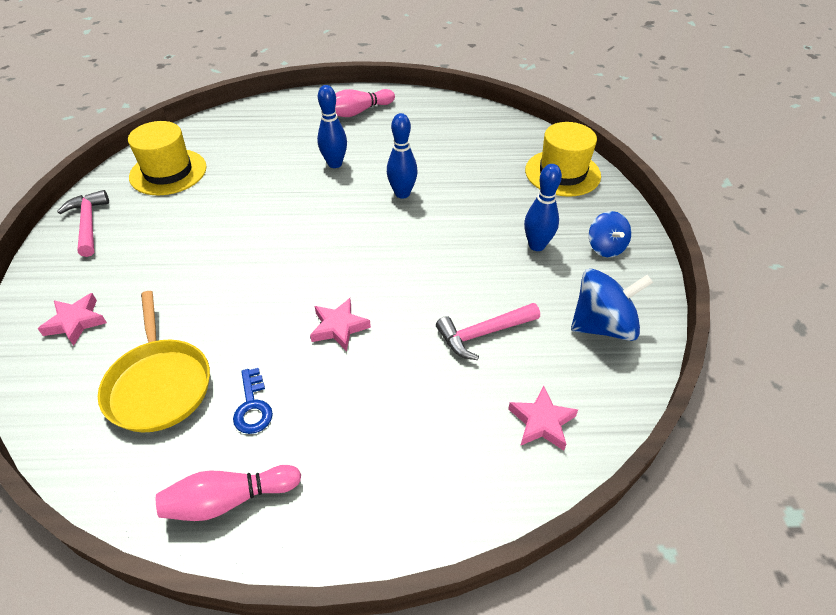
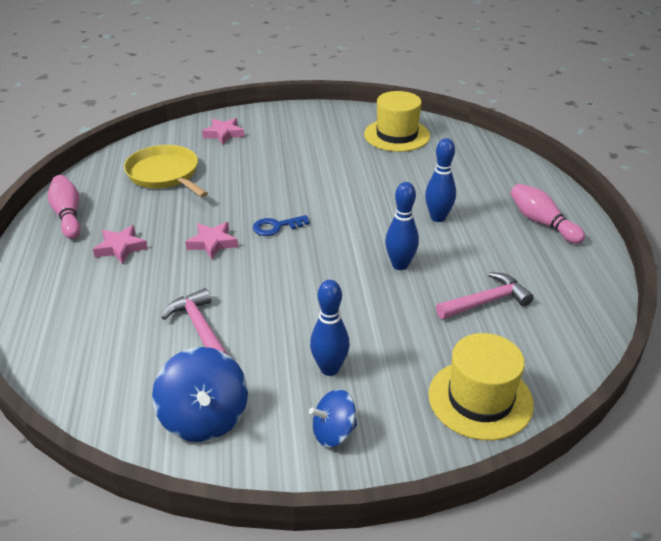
camera: 85 degrees right, 10 degrees down
pink hammer [57,190,109,257] -> pink hammer moved to [436,272,534,319]
yellow pan [98,291,210,433] -> yellow pan turned 75 degrees clockwise [124,145,208,197]
blue key [233,368,273,434] -> blue key moved to [253,215,310,236]
pink star [508,386,578,451] -> pink star moved to [93,225,148,264]

